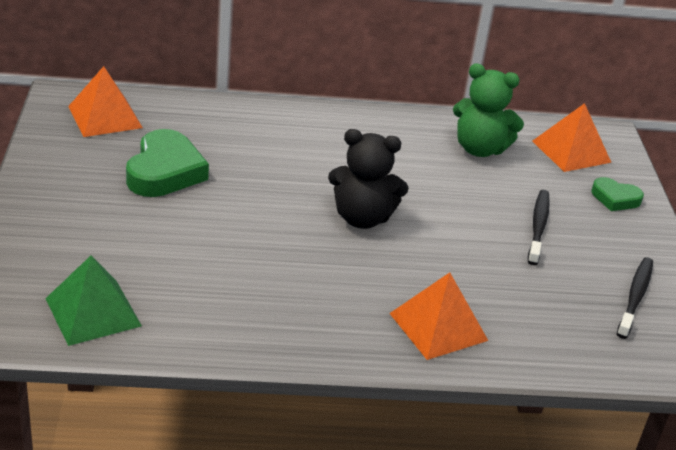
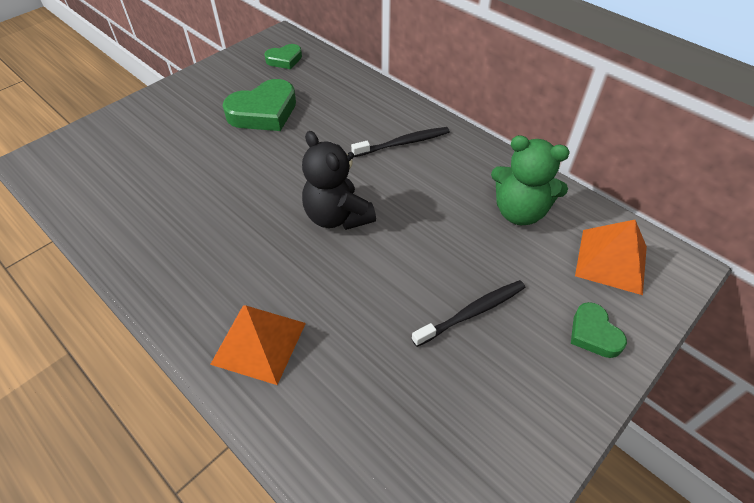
camera: 50 degrees right, 15 degrees up
green pyramid [45,256,142,346] -> none
orange pyramid [68,66,143,137] -> green heart [264,44,302,69]
green teddy bear [453,64,524,157] -> green teddy bear turned 45 degrees counterclockwise [491,135,570,225]
black toothbrush [617,257,653,339] -> black toothbrush moved to [351,127,450,157]

